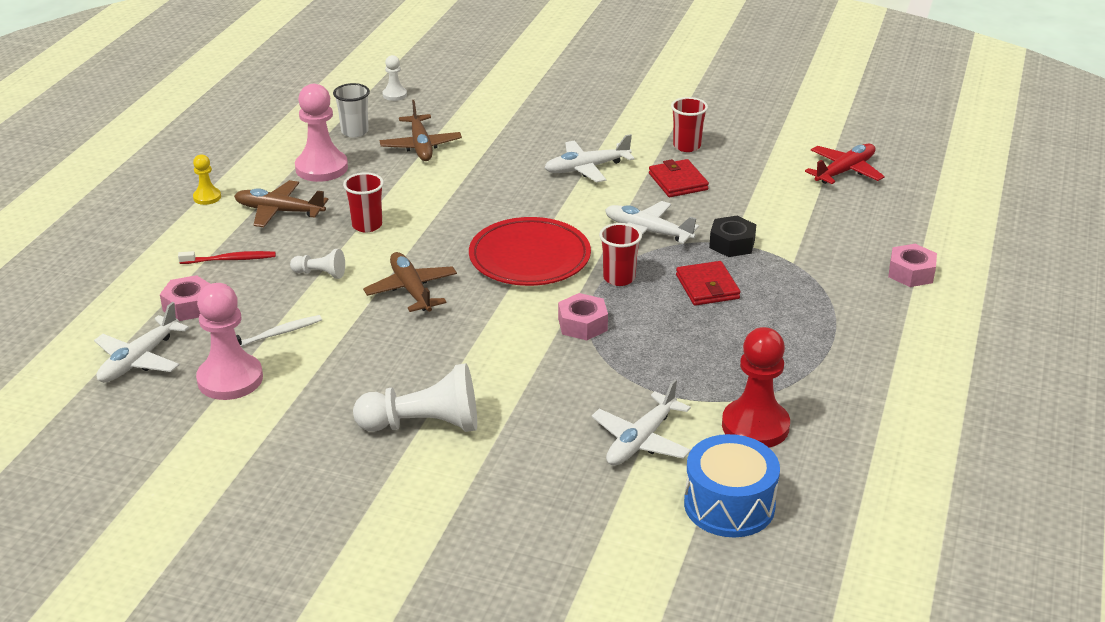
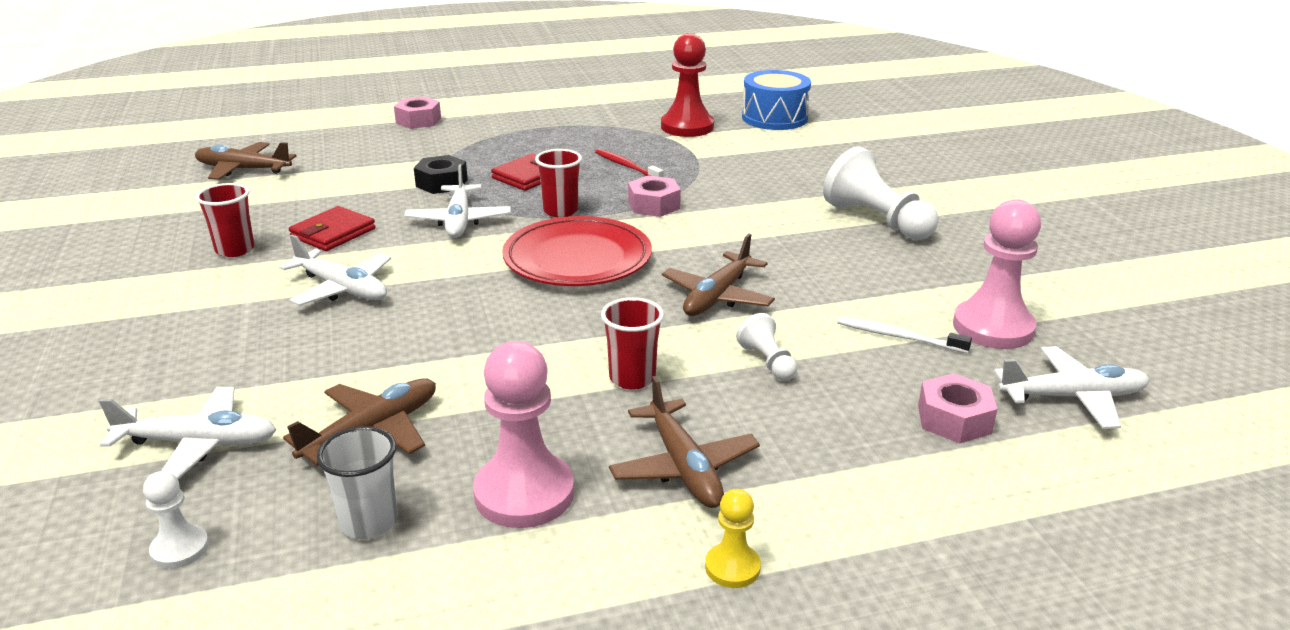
camera: 125 degrees left, 5 degrees down
red toothbrush [178,251,276,264] -> red toothbrush moved to [595,149,663,177]
white plane [592,379,691,466] -> white plane moved to [99,387,276,479]
red plane [805,143,885,184] -> brown plane [195,142,296,180]

